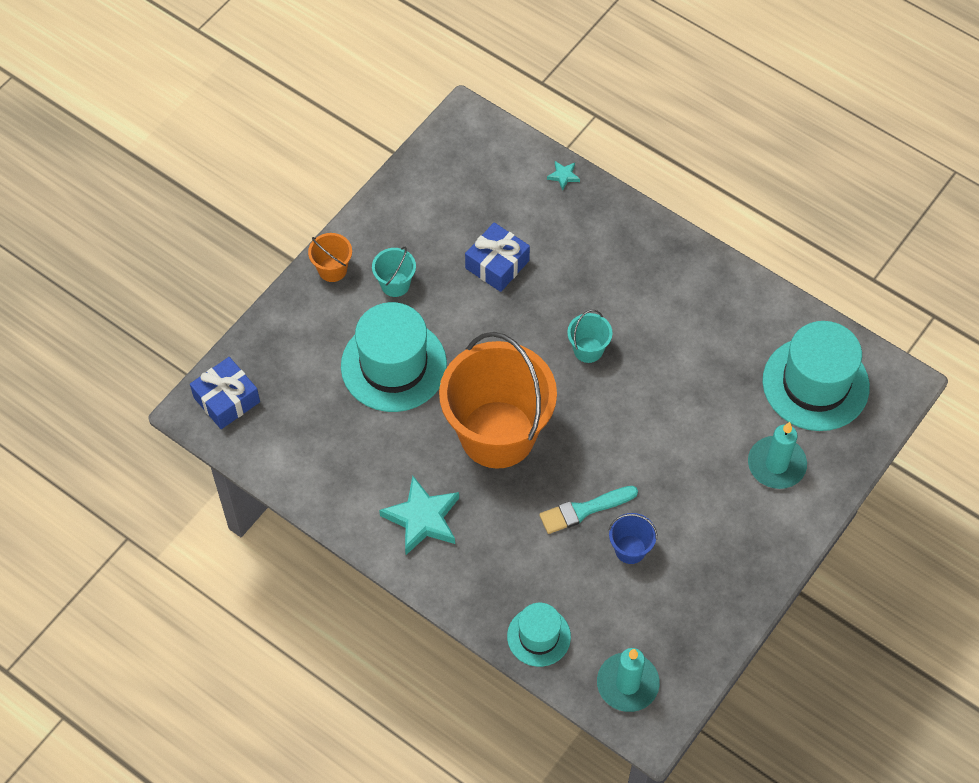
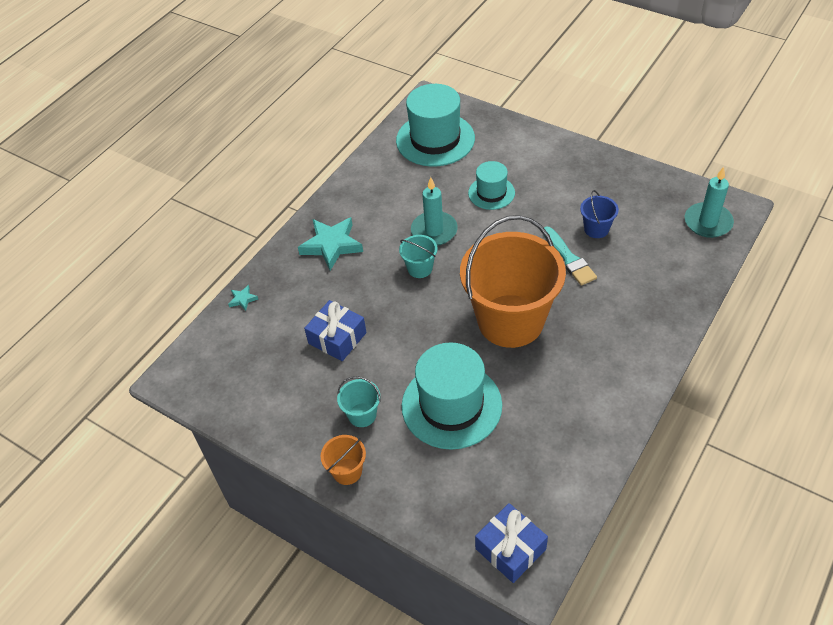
camera: 90 degrees left, 10 degrees down
turquoise star [379,476,459,555] -> turquoise star moved to [298,217,363,271]
turquoise hat [507,603,571,667] -> turquoise hat moved to [468,161,515,210]
turquoise candle [748,422,807,489] -> turquoise candle moved to [411,177,458,246]

